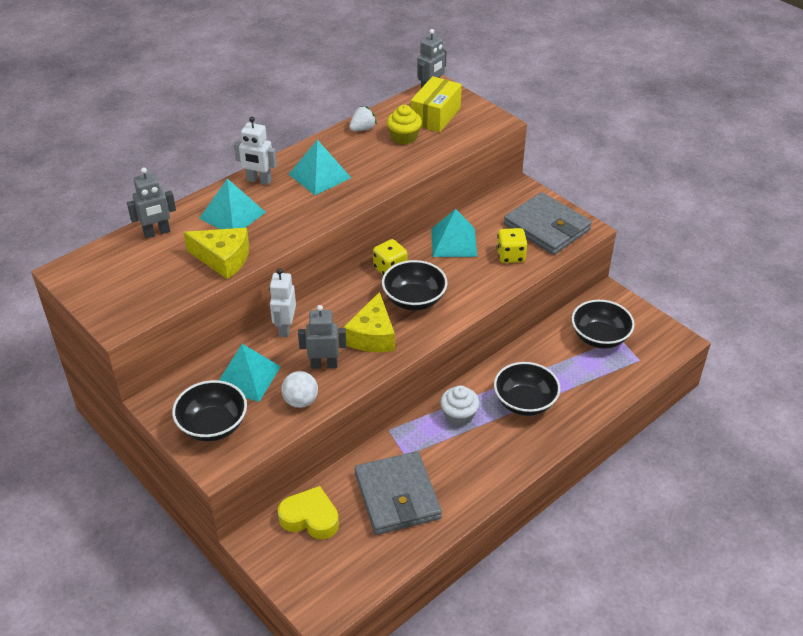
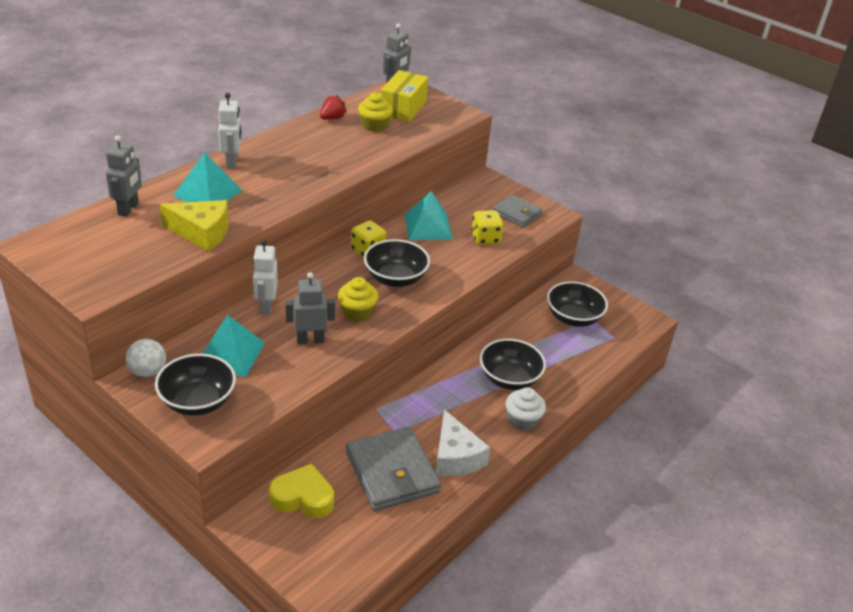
camera: 10 degrees left, 5 degrees down
grey robot [127,167,176,238] -> grey robot turned 45 degrees counterclockwise [106,136,142,217]
white robot [234,117,277,185] -> white robot turned 105 degrees counterclockwise [218,93,242,169]
white ball [281,371,318,408] -> white ball moved to [126,339,166,377]
turquoise pyramid [289,140,351,195] -> none
yellow cheese [343,292,395,352] -> yellow cupcake [338,277,378,322]
white strawberry [349,106,377,131] -> red strawberry [320,95,347,120]
white cupcake [440,385,479,426] -> white cupcake moved to [506,387,546,431]
grey wallet [504,192,592,255] -> grey wallet [493,195,542,227], size x0.59
none -> white cheese [436,410,491,477]

